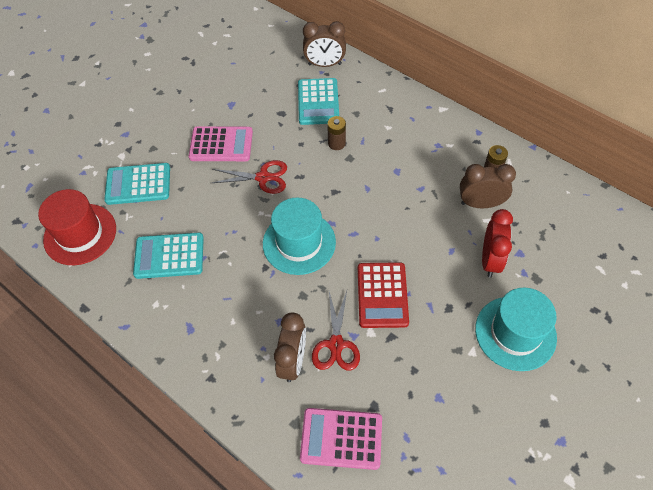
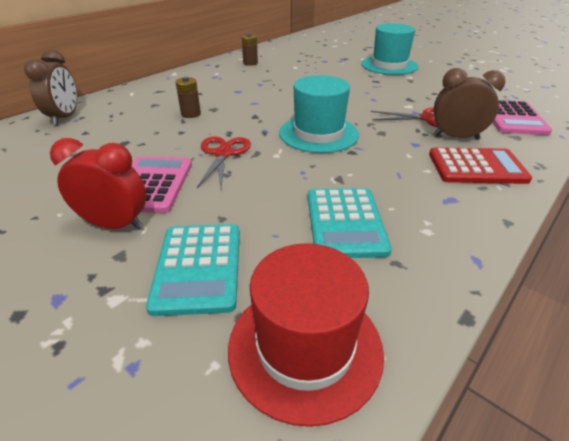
camera: 90 degrees left, 20 degrees down
turquoise calculator [298,78,339,125] -> none
red calculator [358,262,409,328] -> red calculator moved to [429,147,532,184]
brown clock [460,164,516,208] -> none
red clock [482,209,513,277] -> red clock moved to [50,138,146,230]

